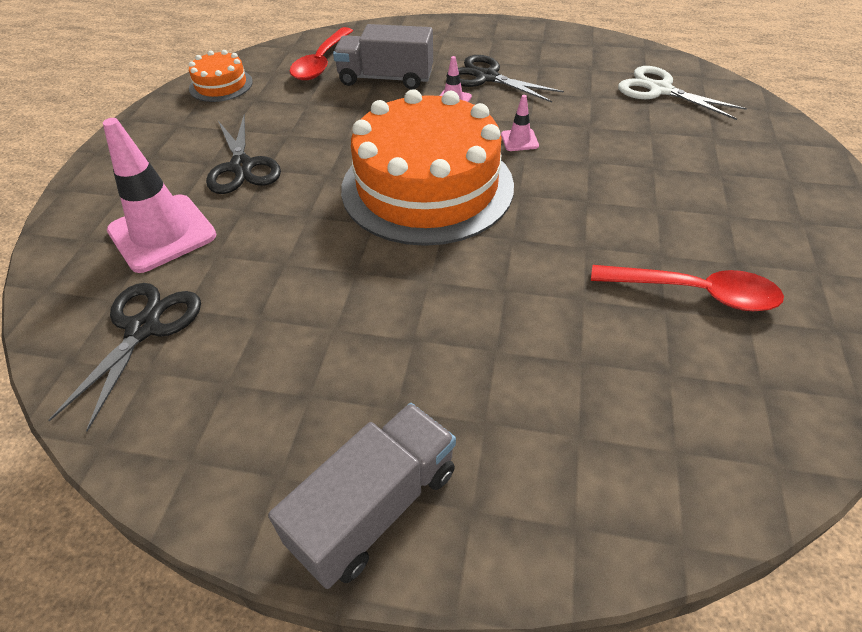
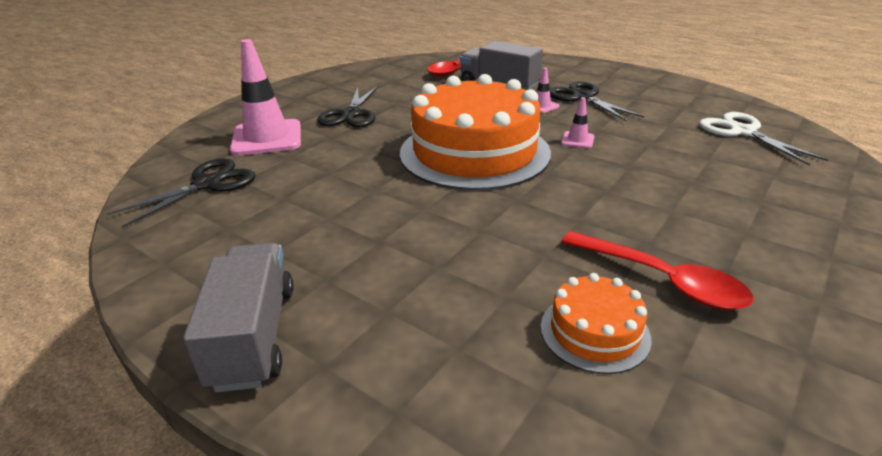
camera: 25 degrees right, 15 degrees down
orange cake [189,50,253,102] -> orange cake moved to [541,273,652,374]
grey truck [268,403,456,589] -> grey truck turned 75 degrees counterclockwise [183,243,294,392]

